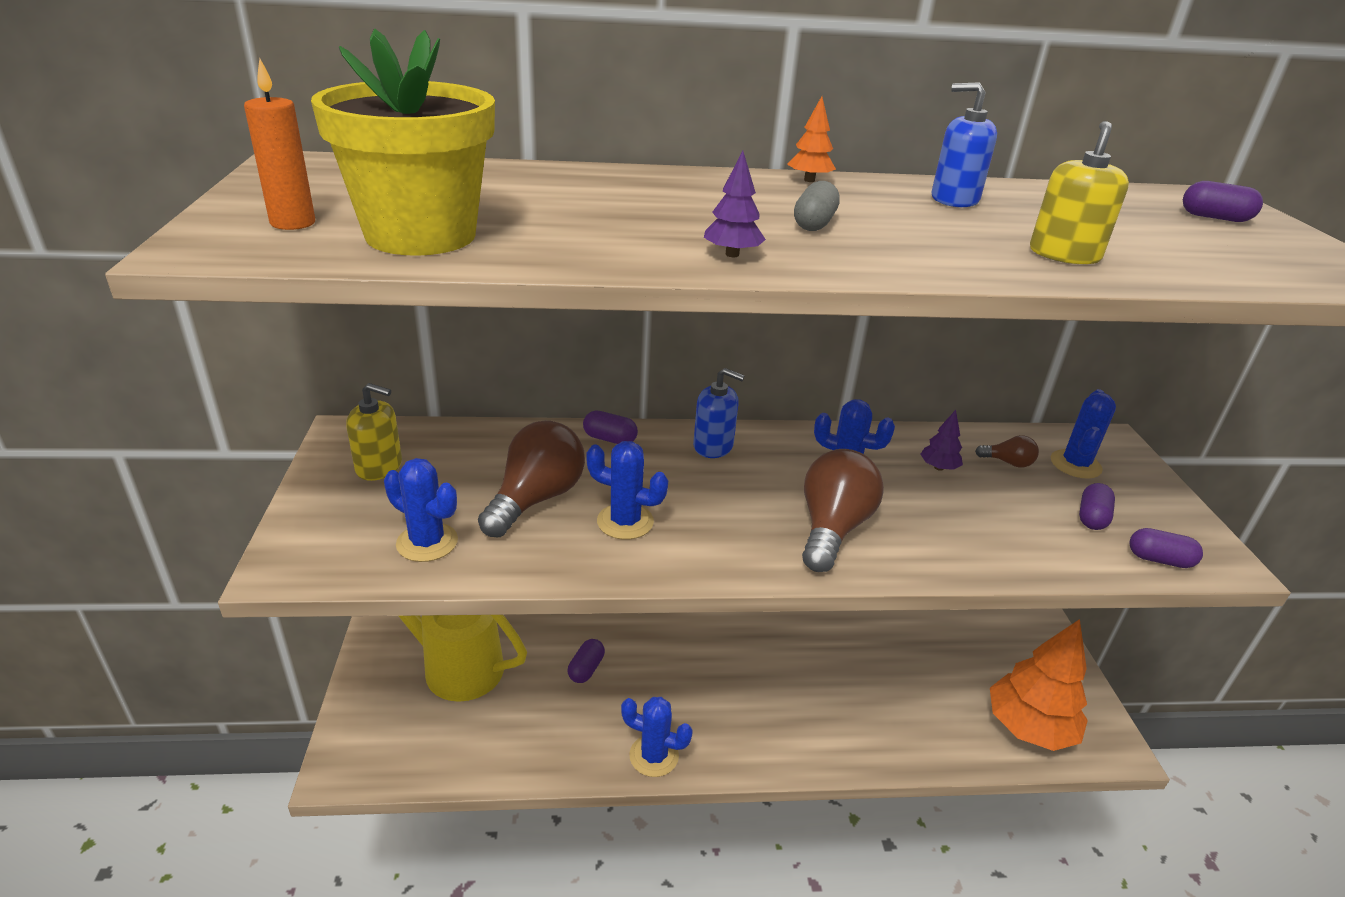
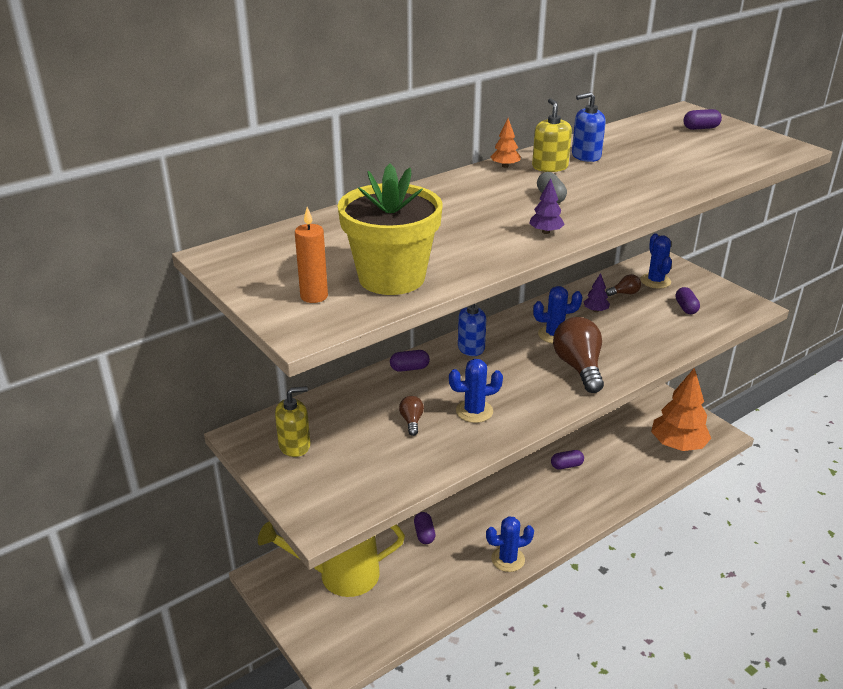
camera: 30 degrees left, 0 degrees up
blue cactus [384,458,458,562] -> none
brown light bulb [478,420,585,537] -> brown light bulb [399,396,424,436], size x0.47
yellow soap dispenser [1030,121,1129,264] -> yellow soap dispenser moved to [532,98,572,172]
purple capsule [1129,528,1203,568] -> purple capsule moved to [551,450,584,469]

